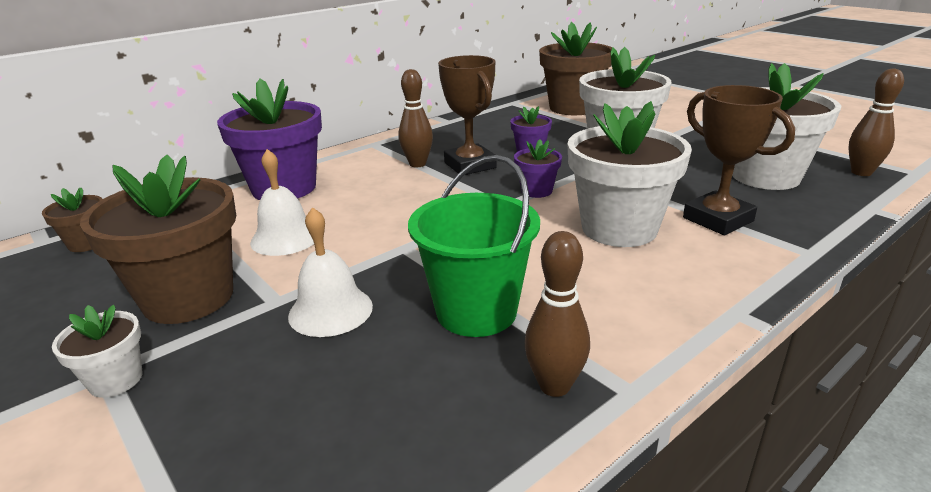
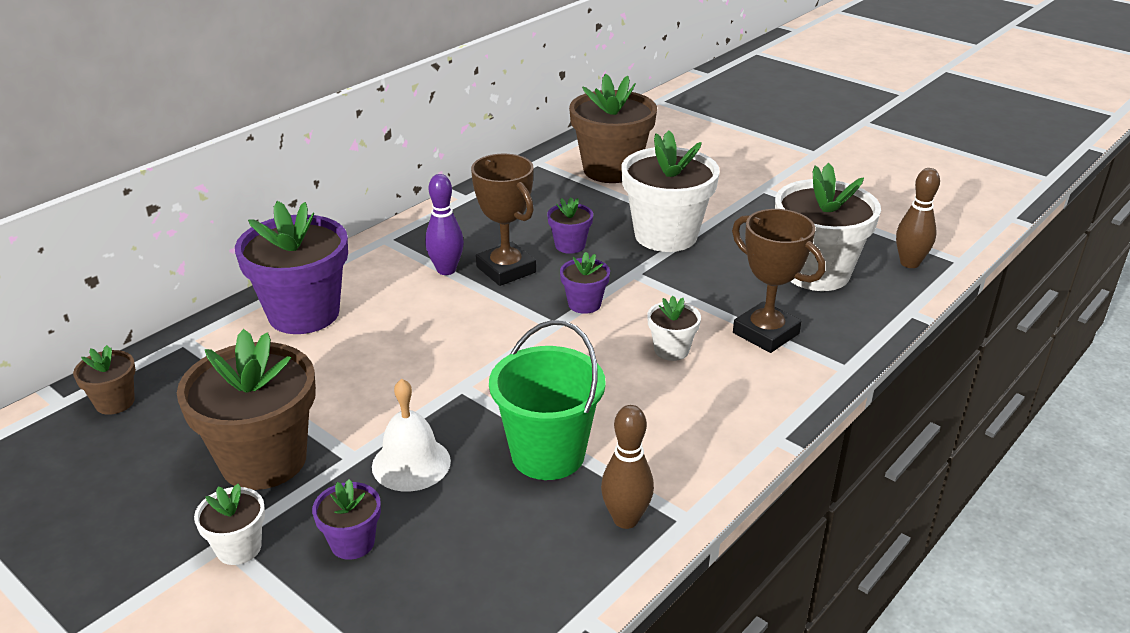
camera: 10 degrees left, 5 degrees up
white bell [250,149,314,256] -> none
brown bowling pin [399,69,433,167] -> purple bowling pin [425,174,464,275]
white flower pot [568,101,692,247] -> white flower pot [647,296,701,361], size x0.47
none -> purple flower pot [312,479,381,560]

